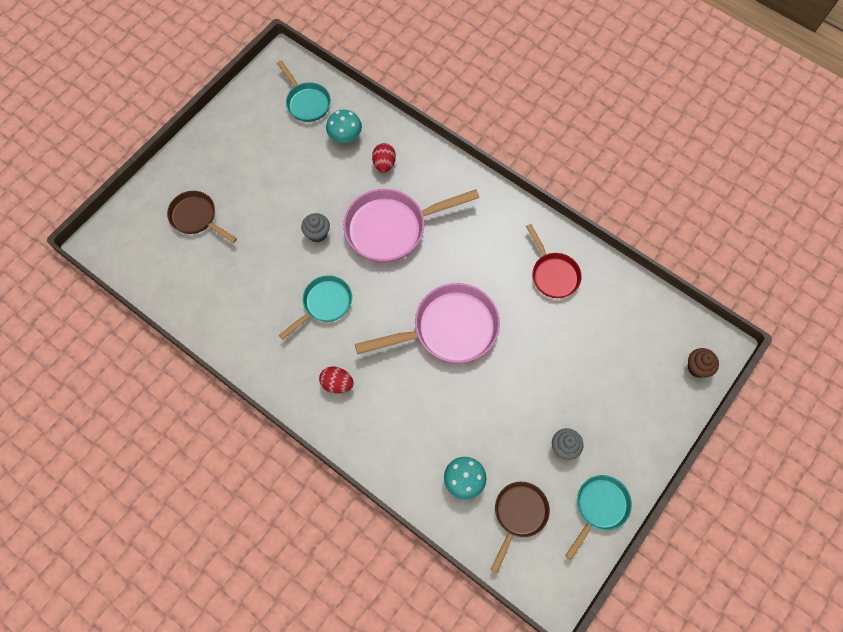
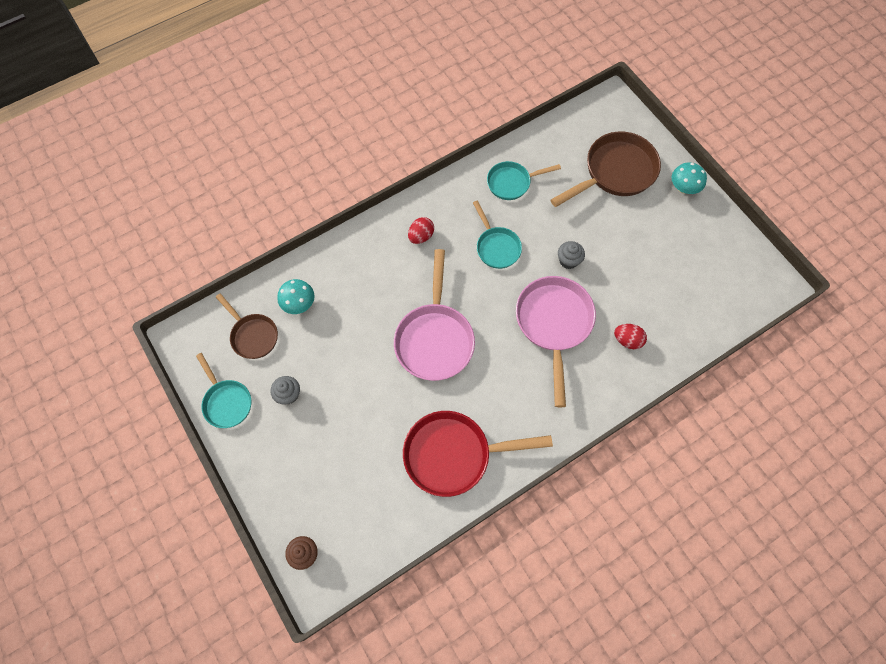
camera: 110 degrees right, 0 degrees up
brown pan [167,191,237,243] -> brown pan [550,132,661,207], size x1.68
turquoise pan [277,61,331,122] -> turquoise pan moved to [487,161,561,200]
turquoise mushroom [326,110,362,143] -> turquoise mushroom moved to [672,162,707,194]
red pan [526,224,582,298] -> red pan [403,411,553,497], size x1.68

